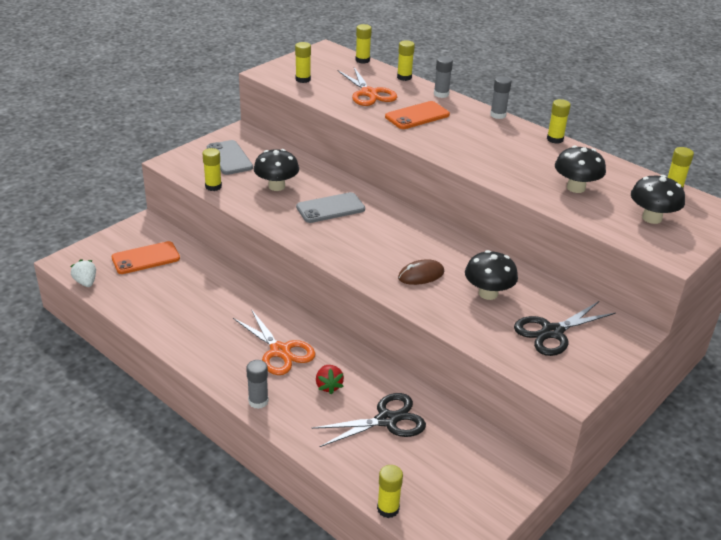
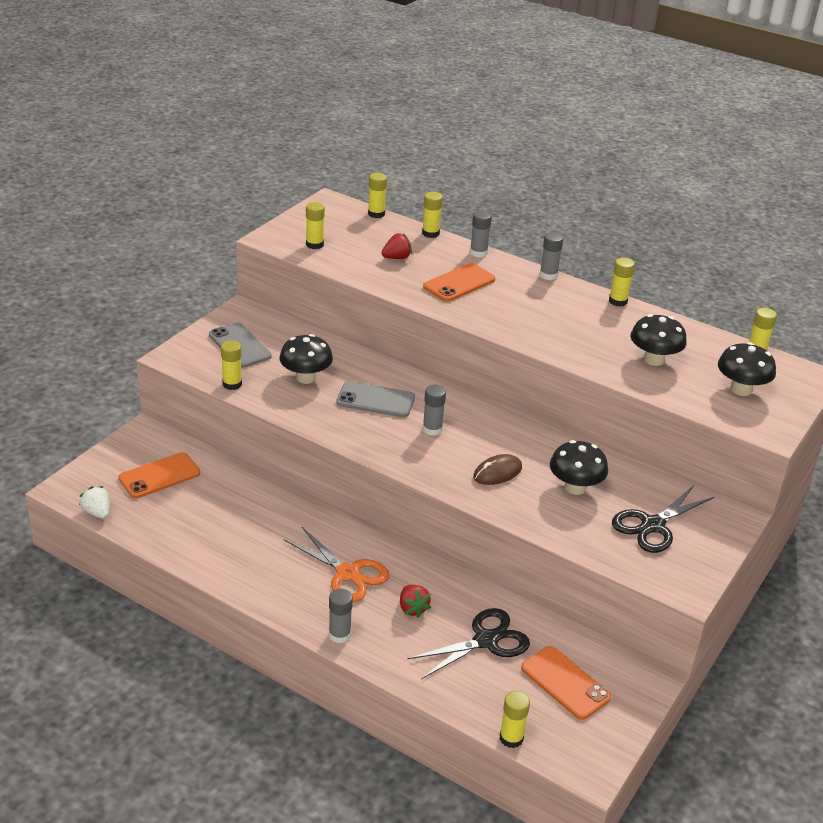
camera: 10 degrees left, 0 degrees up
grey phone [296,192,365,223] -> grey phone turned 45 degrees clockwise [336,381,415,417]
orange scissors [337,67,397,106] -> red strawberry [382,233,412,259]
none -> grey glue stick [423,385,446,436]
none -> orange phone [521,646,611,720]

